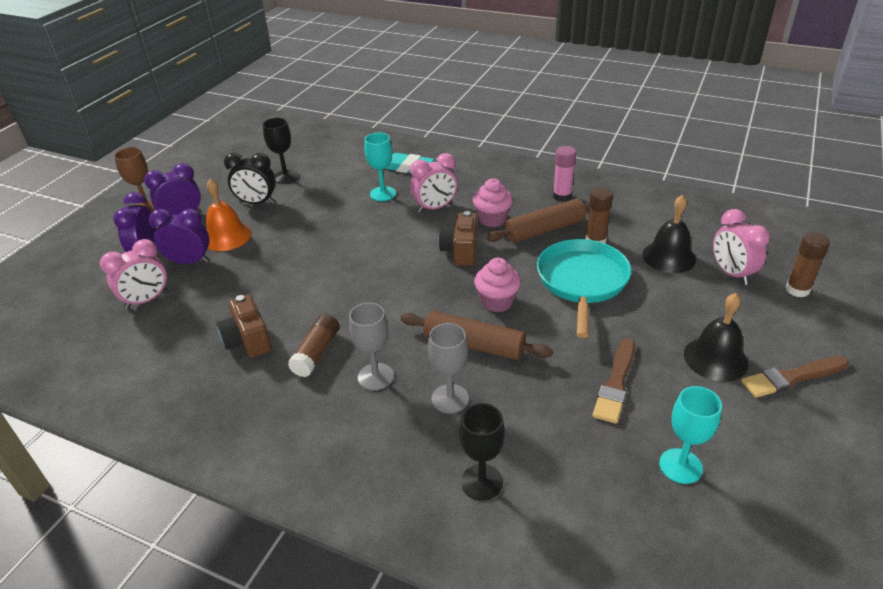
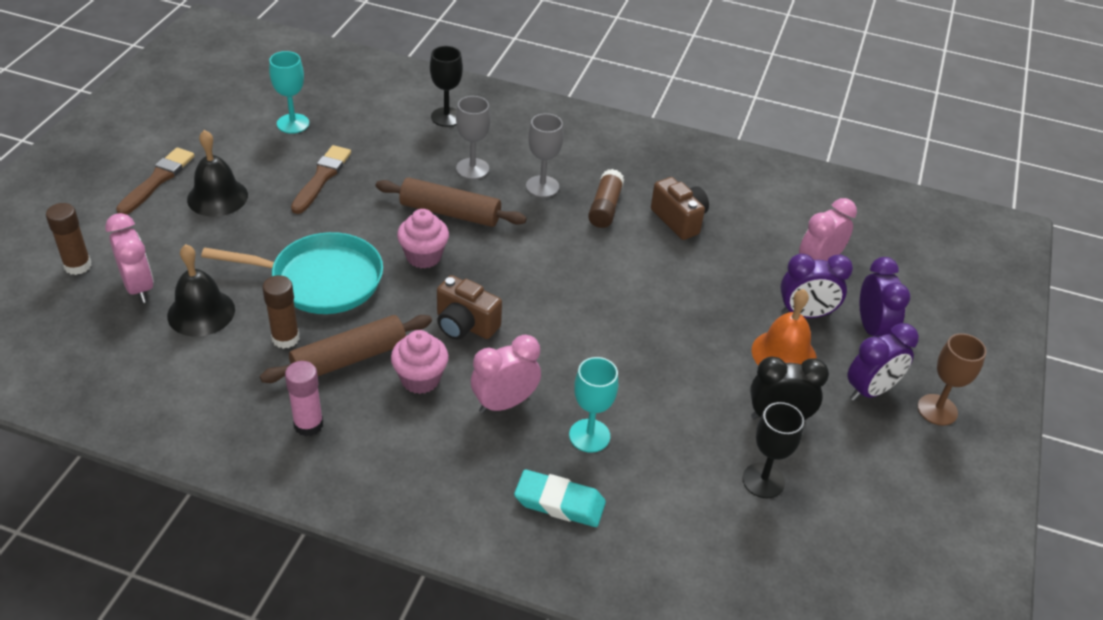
camera: 170 degrees right, 5 degrees up
brown camera [439,211,478,266] -> brown camera turned 120 degrees clockwise [437,275,502,340]
turquoise pan [537,239,631,338] -> turquoise pan turned 90 degrees counterclockwise [201,232,383,314]
brown brush [741,356,849,398] -> brown brush turned 45 degrees counterclockwise [116,148,195,215]

